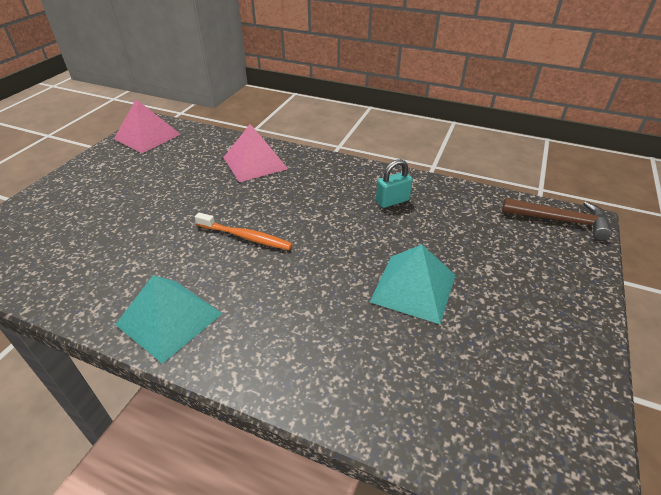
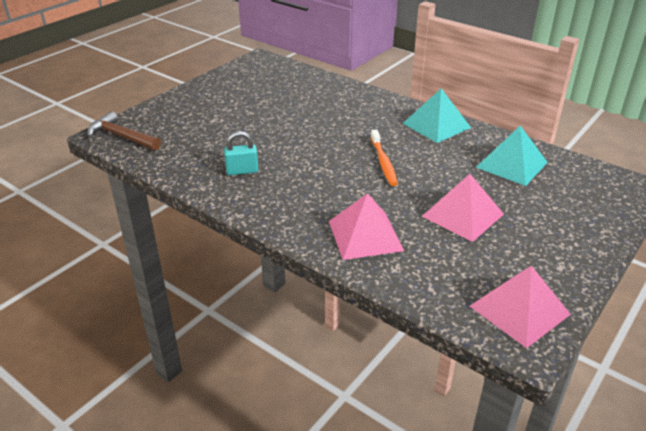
camera: 165 degrees left, 5 degrees down
orange toothbrush [195,212,293,250] -> orange toothbrush turned 135 degrees counterclockwise [371,129,398,186]
turquoise pyramid [370,244,455,324] -> turquoise pyramid moved to [476,126,548,186]
none -> pink pyramid [422,174,504,242]

